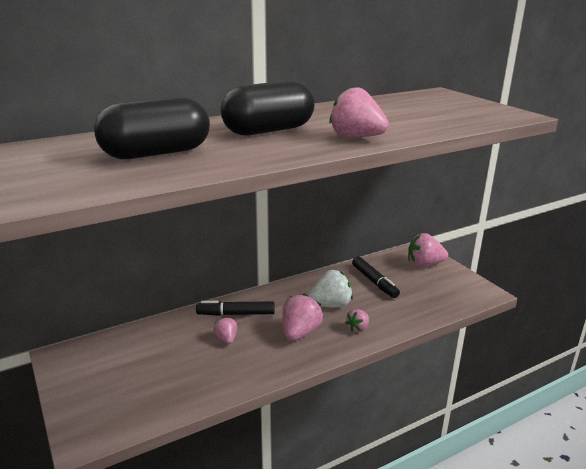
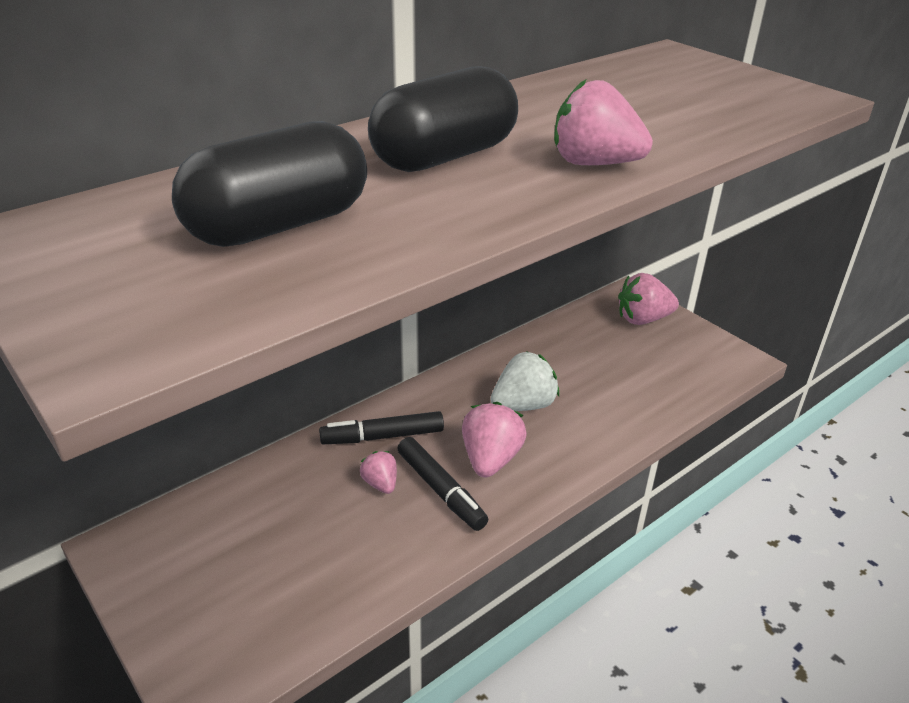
camera: 10 degrees left, 10 degrees up
pink strawberry [345,309,369,332] -> none
black marker [352,256,400,298] -> black marker moved to [397,437,488,531]

